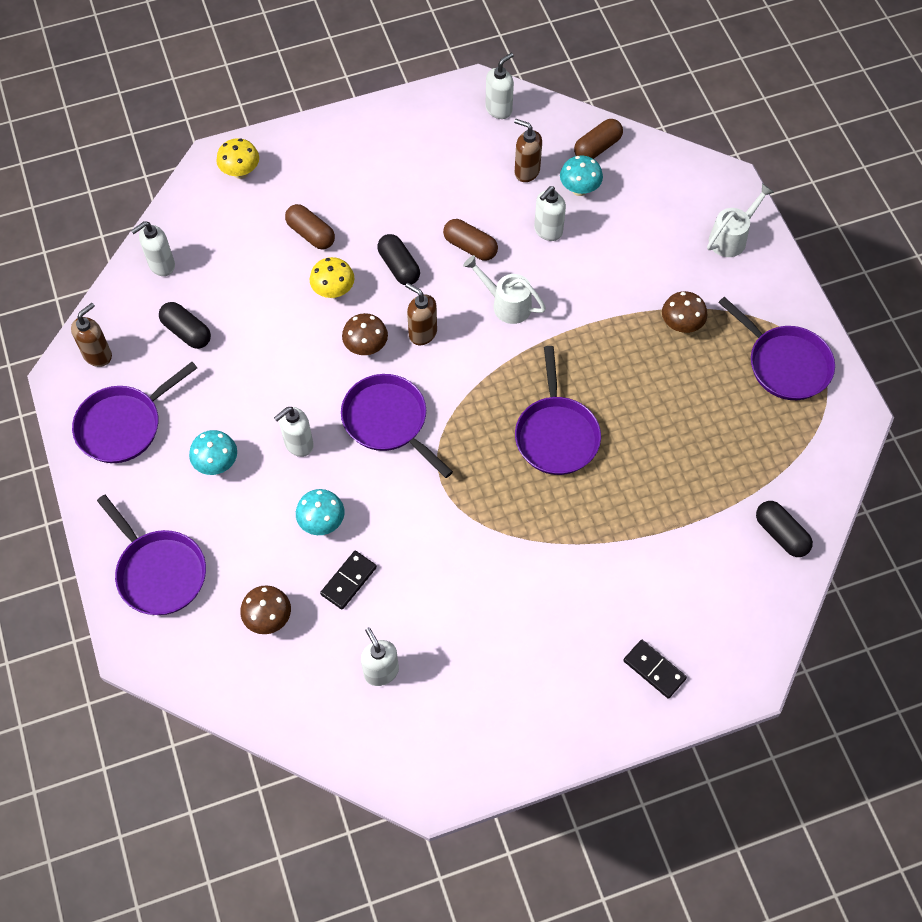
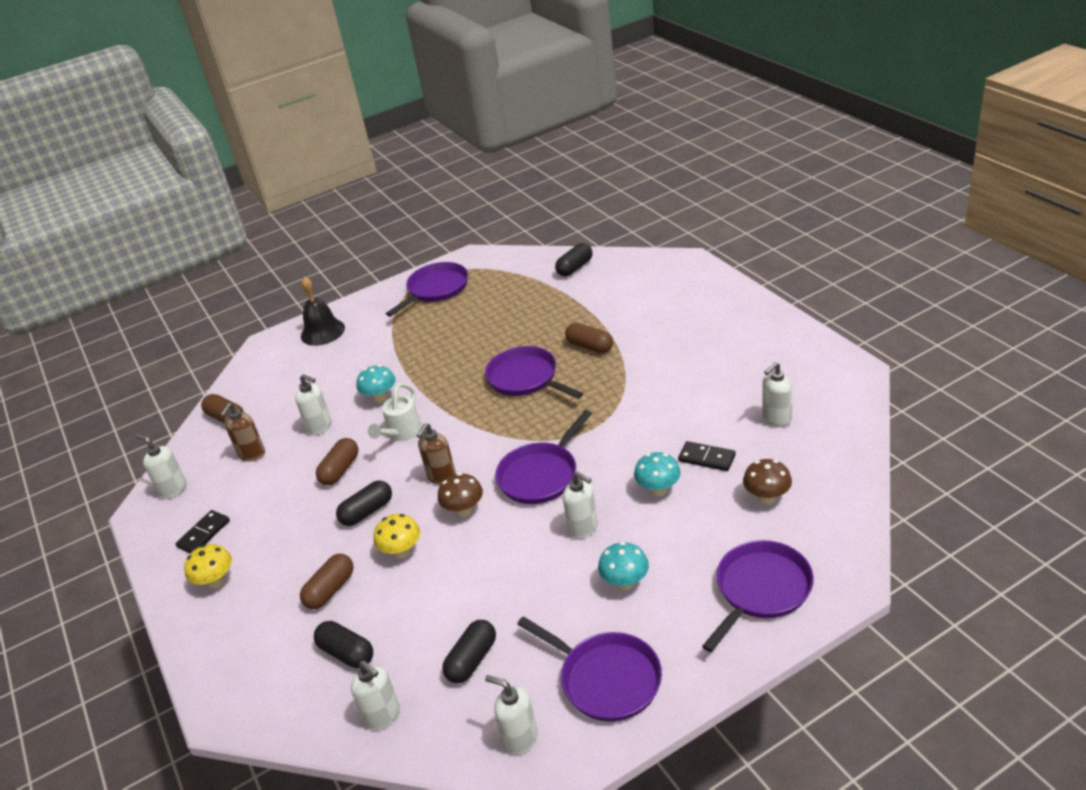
camera: 95 degrees left, 25 degrees down
brown soap dispenser [71,303,112,367] -> white soap dispenser [485,675,538,755]
yellow mushroom [216,138,259,179] -> yellow mushroom moved to [184,544,232,589]
purple pan [515,346,601,475] -> purple pan turned 120 degrees counterclockwise [485,346,583,399]
turquoise mushroom [560,155,603,196] -> turquoise mushroom moved to [356,365,395,403]
black domino [624,640,687,699] -> black domino moved to [175,510,230,553]
brown mushroom [662,291,707,333] -> none
white watering can [707,184,774,257] -> black bell [301,276,345,346]
none -> black capsule [314,621,373,668]
none -> brown capsule [565,323,613,353]

